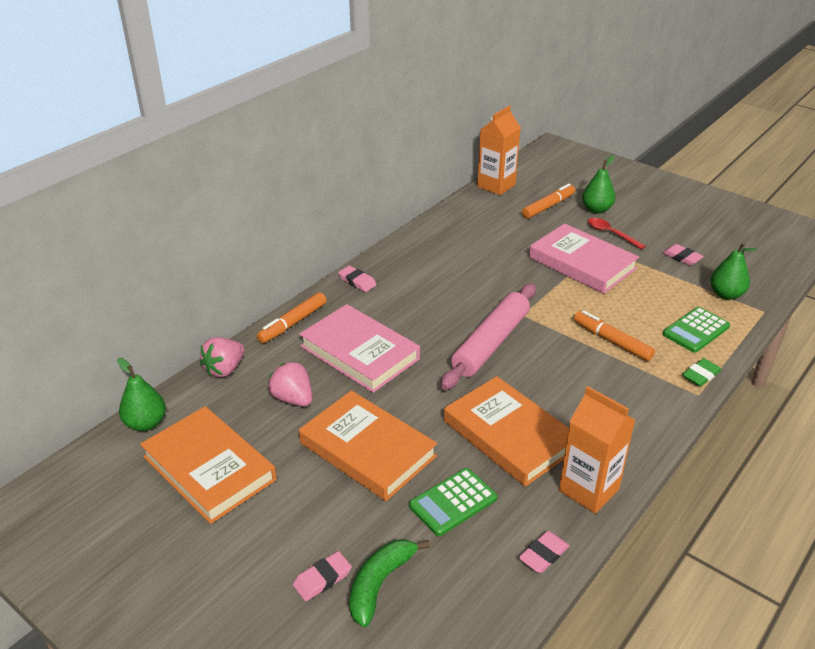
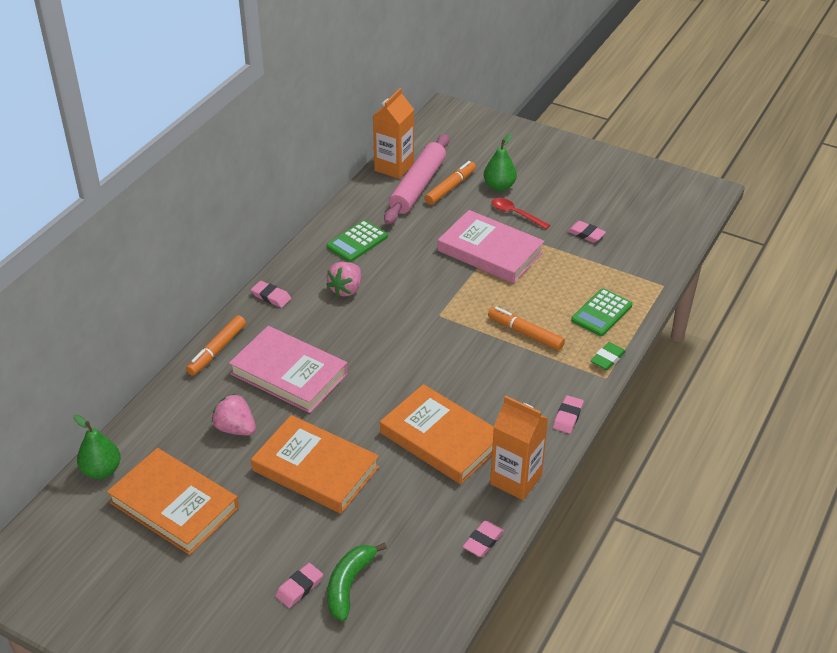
camera: 10 degrees left, 5 degrees up
pink strawberry [200,337,245,377] -> pink strawberry moved to [326,262,361,296]
green calculator [409,468,497,536] -> green calculator moved to [326,220,388,262]
pink rolling pin [441,283,536,390] -> pink rolling pin moved to [384,134,450,225]
green pear [710,243,757,300] -> none
none -> pink eraser [553,395,584,434]

